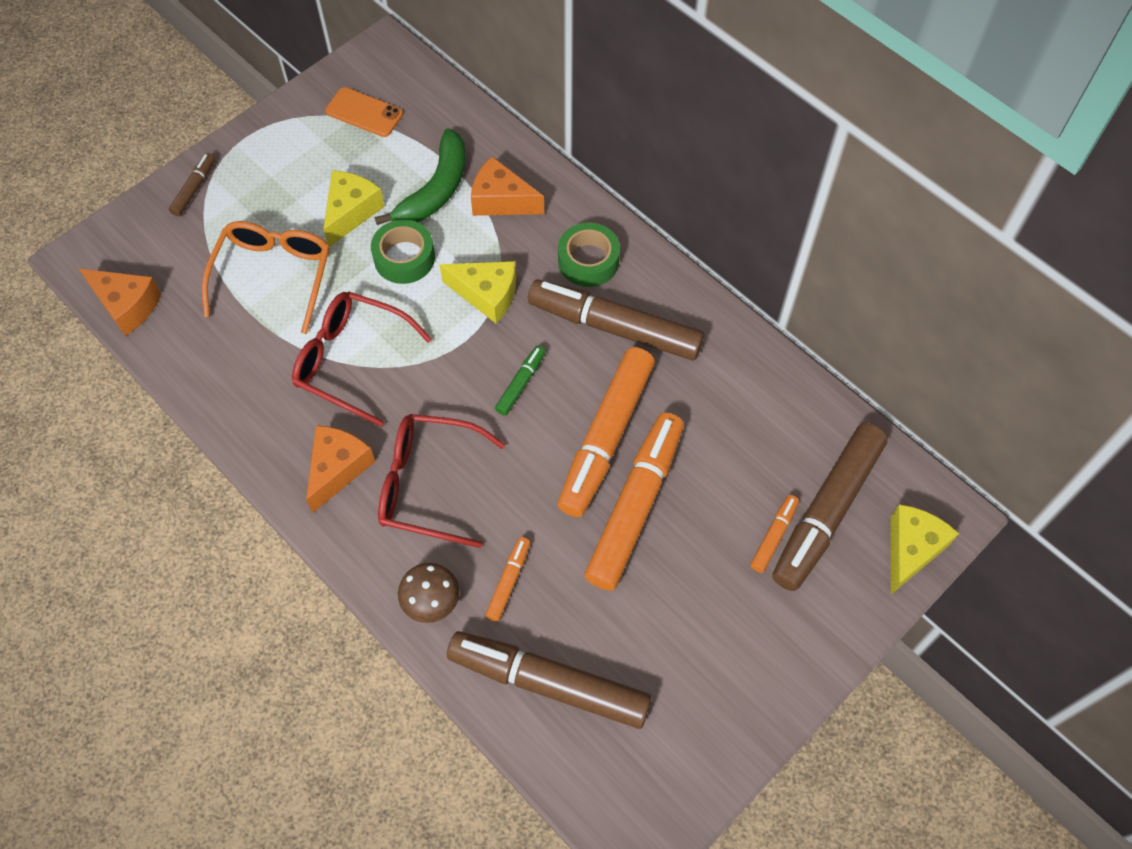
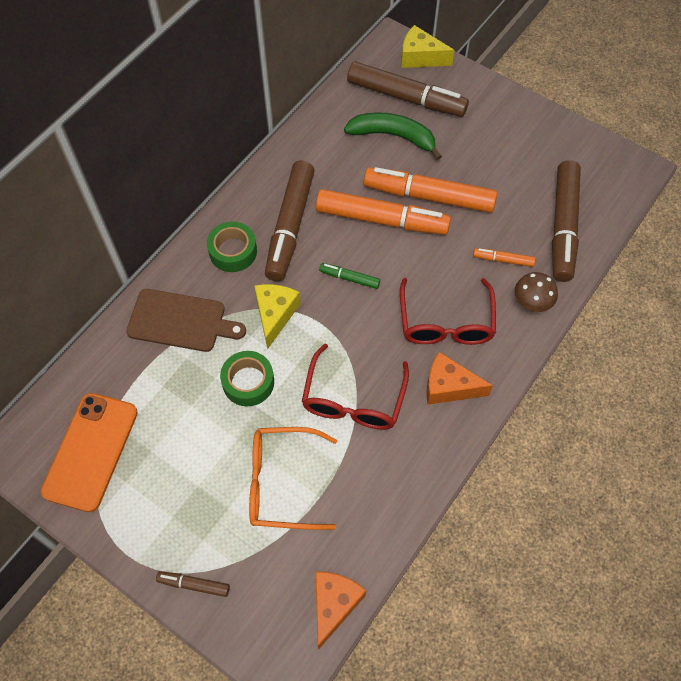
camera: 100 degrees left, 0 degrees up
yellow cheese [323,170,385,246] -> none
orange phone [325,87,403,137] -> orange phone [41,393,138,512], size x1.69
green banana [375,128,466,225] -> green banana moved to [344,113,442,160]
orange cheese [471,156,544,216] -> brown cutting board [126,289,246,352]
orange marker [751,495,799,573] -> none

